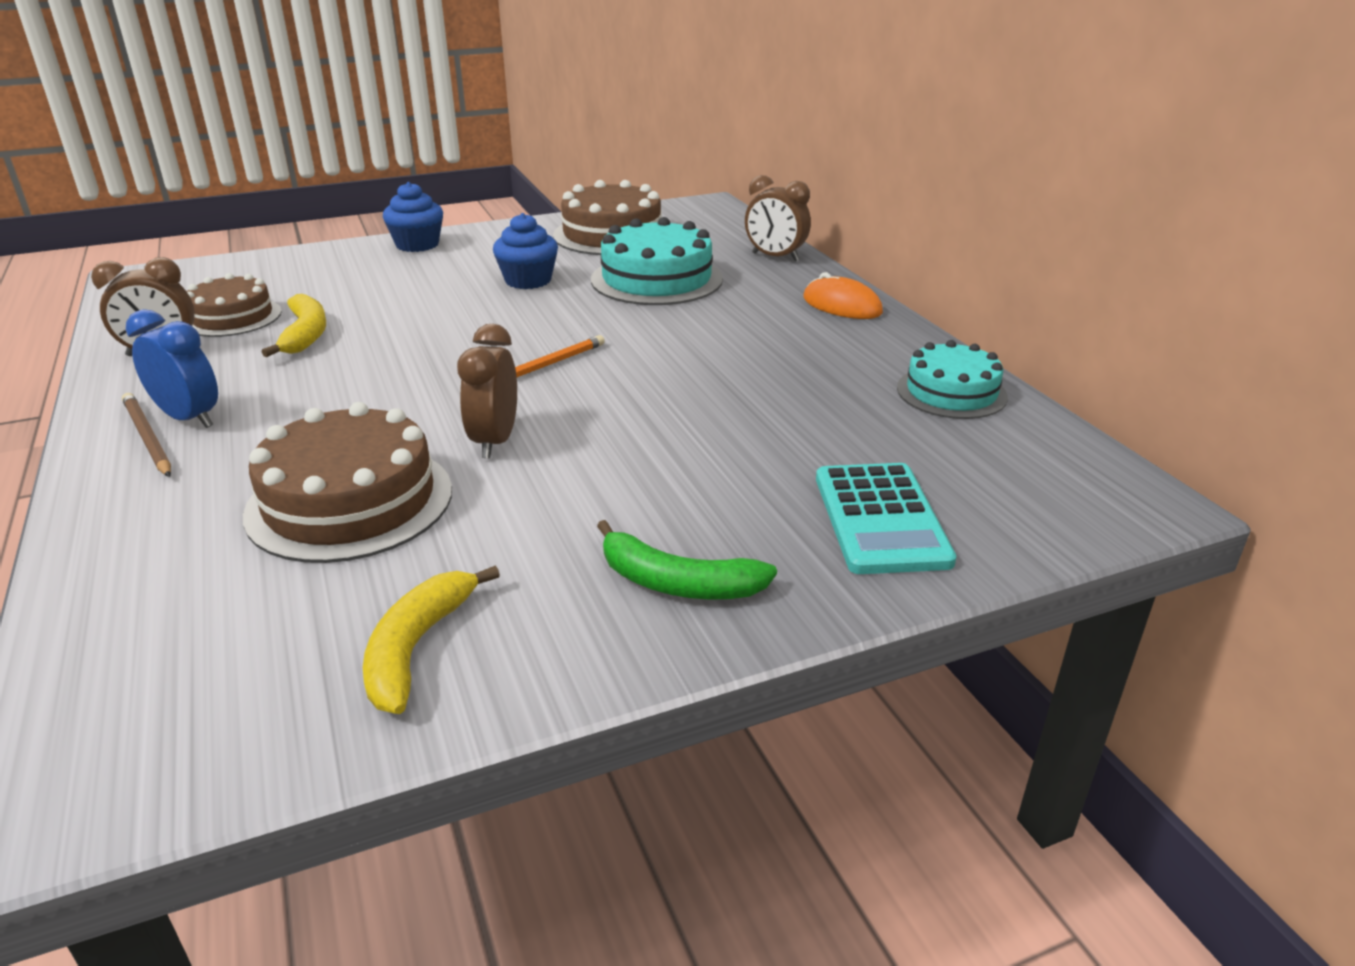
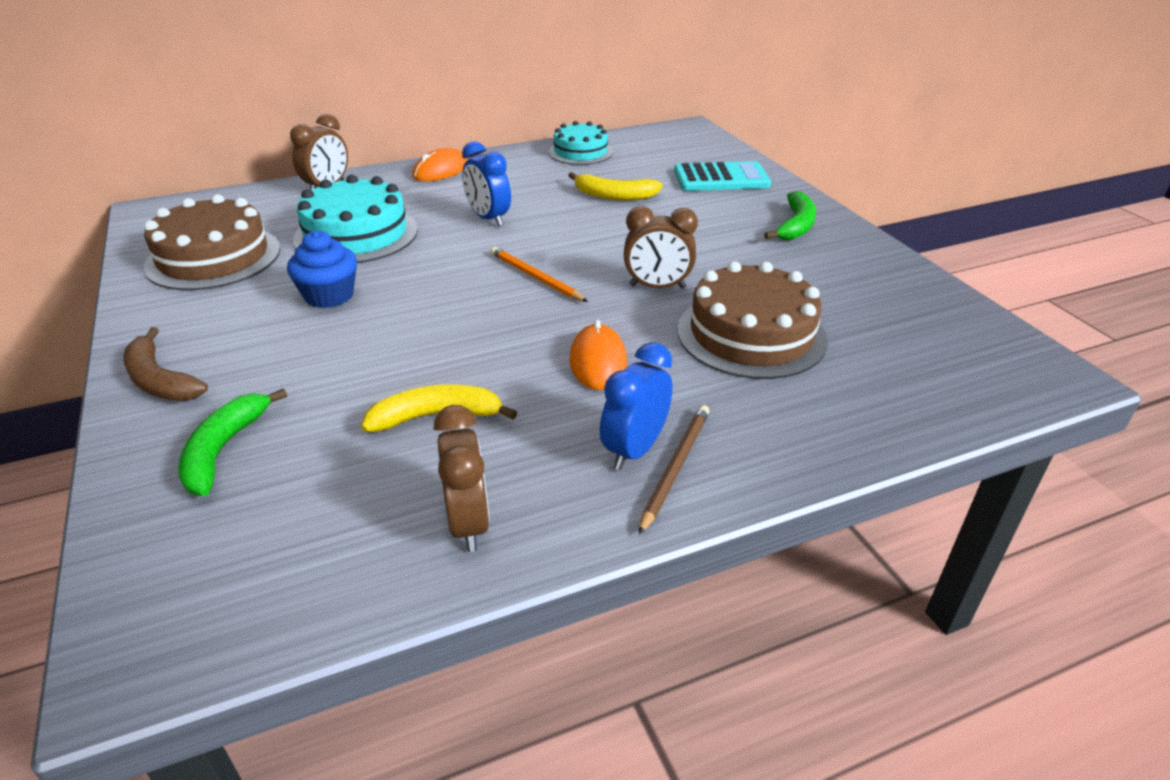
camera: 90 degrees left, 5 degrees up
brown pencil [122,393,171,477] -> brown pencil turned 150 degrees clockwise [639,405,710,535]
brown cake [187,273,282,337] -> none
yellow banana [363,566,500,714] -> yellow banana moved to [568,172,663,200]
blue cupcake [383,182,443,252] -> brown banana [123,327,208,401]
none -> green banana [178,388,287,496]
none -> blue clock [462,141,511,227]
none -> orange mouse [569,320,627,390]

